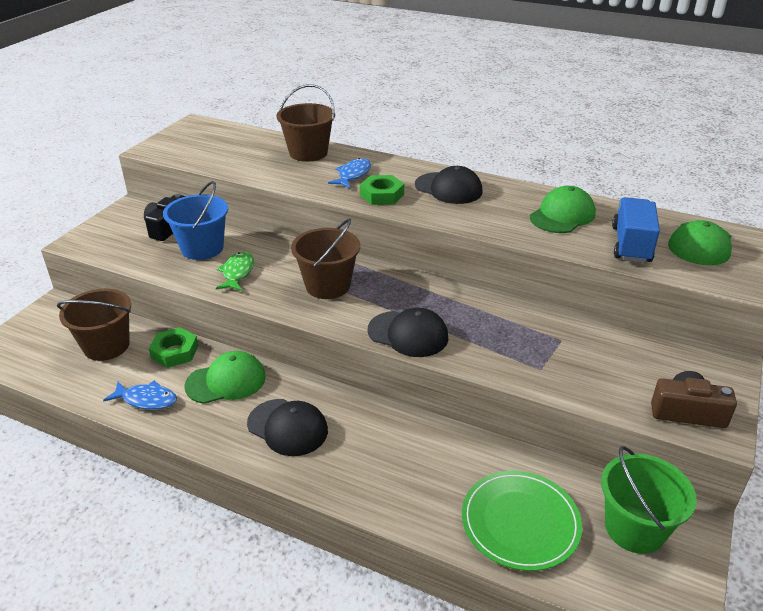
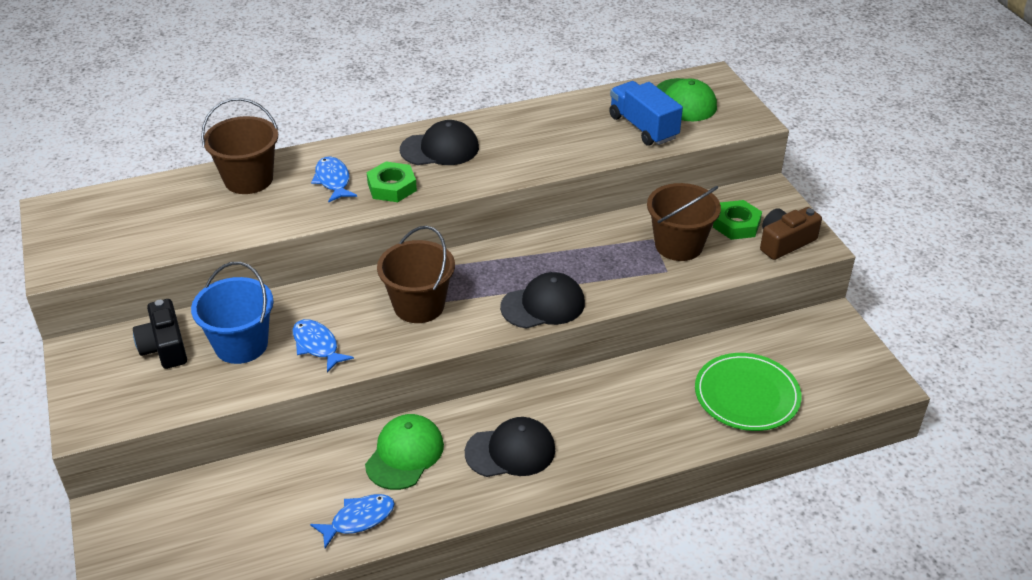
camera: 45 degrees left, 5 degrees up
brown bucket [57,289,131,361] -> brown bucket moved to [647,183,721,261]
green nut [149,327,198,368] -> green nut moved to [713,200,762,240]
green fish [216,251,254,291] -> blue fish [293,319,354,373]
green cap [530,186,596,233] -> none
green bucket [601,446,697,554] -> none

